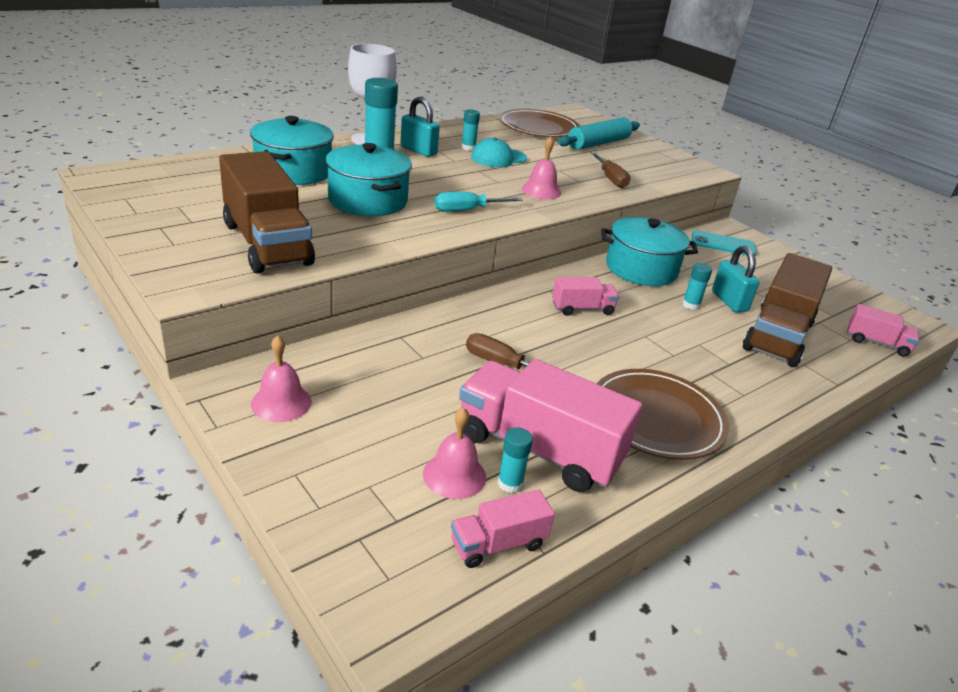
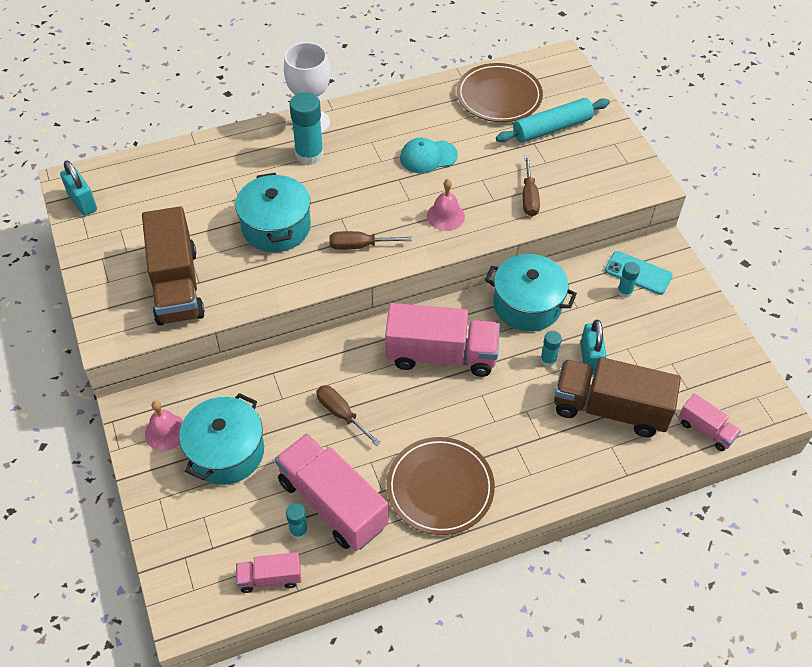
camera: 20 degrees right, 20 degrees up
turquoise pot [250,116,334,185] -> turquoise pot moved to [179,393,264,485]
turquoise padlock [400,97,440,157] -> turquoise padlock moved to [60,160,97,216]
pink bell [423,407,486,499] -> none
turquoise screwdriver [435,192,523,212] -> brown screwdriver [329,231,412,250]
turquoise glue stick [461,109,480,151] -> turquoise glue stick moved to [617,262,640,298]
pink truck [552,277,619,316] -> pink truck [385,303,500,377], size x2.01
brown truck [743,253,832,367] -> brown truck turned 60 degrees clockwise [554,357,681,437]

